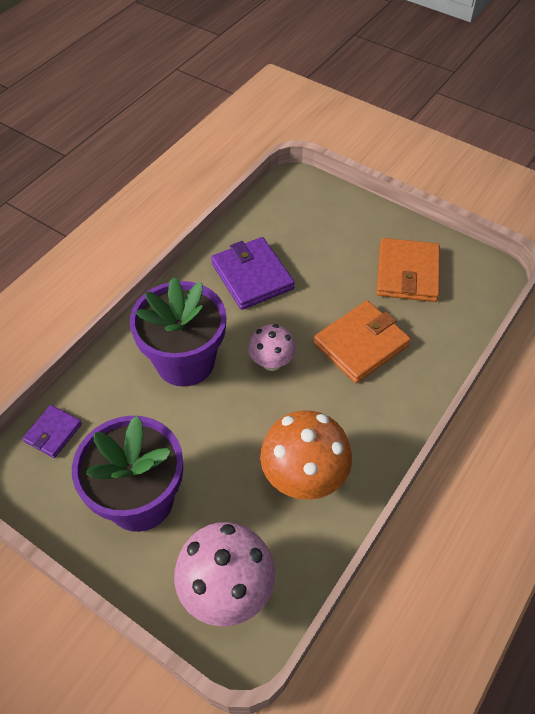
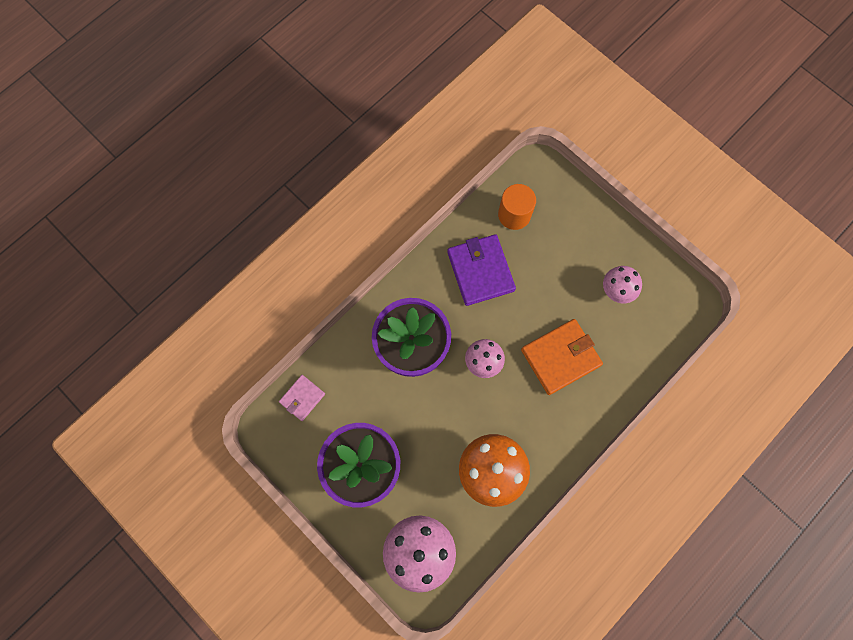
camera: 10 degrees right, 20 degrees up
purple wallet [22,405,82,458] -> pink wallet [279,375,325,421]
orange wallet [376,238,440,302] -> pink mushroom [603,266,642,303]
none -> orange cylinder [498,184,536,230]

